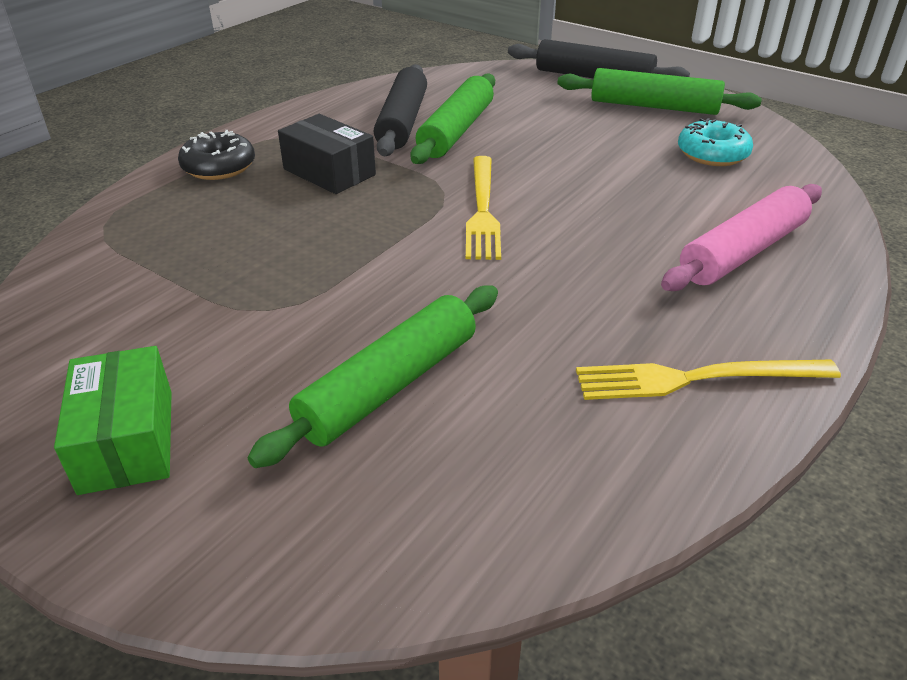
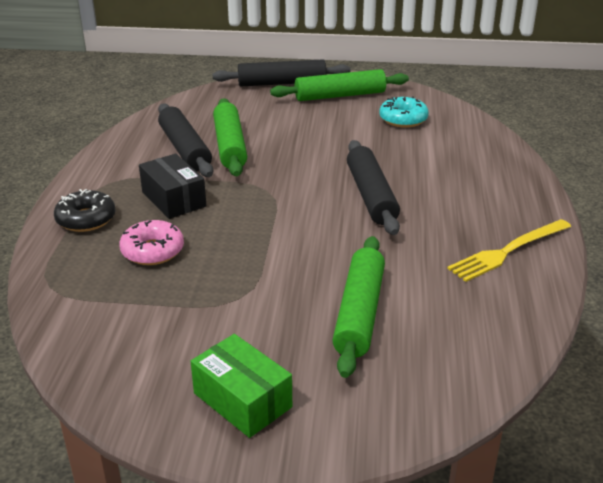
camera: 30 degrees left, 5 degrees down
black box [278,114,376,194] -> black box turned 45 degrees clockwise [139,154,206,219]
yellow fork [466,156,501,260] -> none
pink rolling pin [661,184,822,291] -> none
none -> pink donut [119,220,184,265]
none -> black rolling pin [347,140,400,235]

